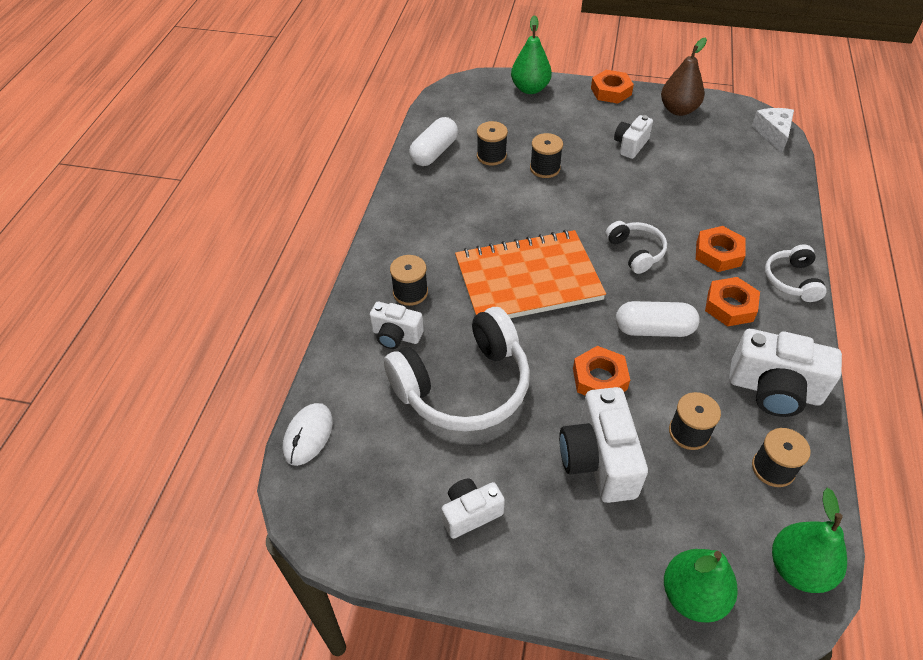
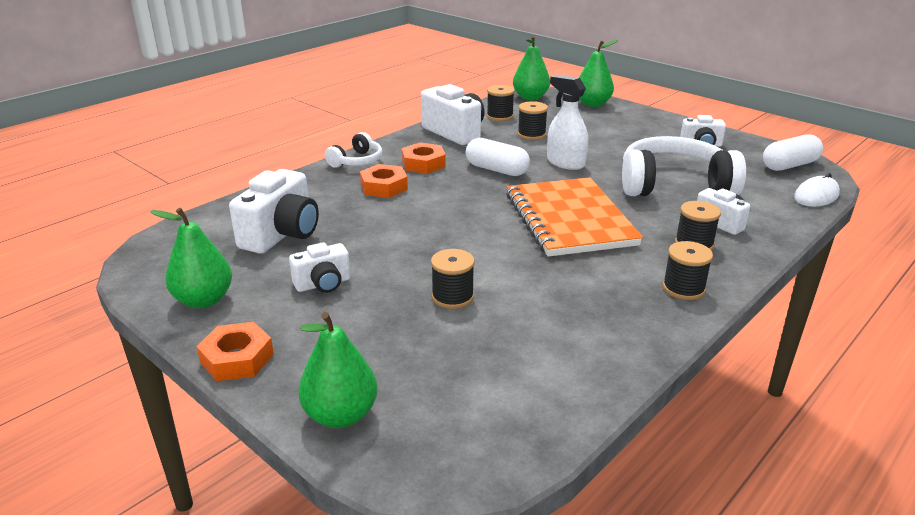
camera: 150 degrees left, 20 degrees down
white capsule [409,117,458,166] -> white capsule moved to [763,134,823,171]
orange notebook [455,230,606,318] -> orange notebook turned 60 degrees clockwise [506,177,643,257]
black spool [477,121,508,165] -> black spool moved to [663,241,713,300]
white camera [559,387,648,503] -> white camera moved to [229,169,319,254]
orange nut [573,346,630,396] -> white spray bottle [547,74,588,170]
white headphones [605,221,667,274] -> none
brown pear [661,37,707,116] -> green pear [150,208,232,308]
white cheese [752,108,794,153] -> none

